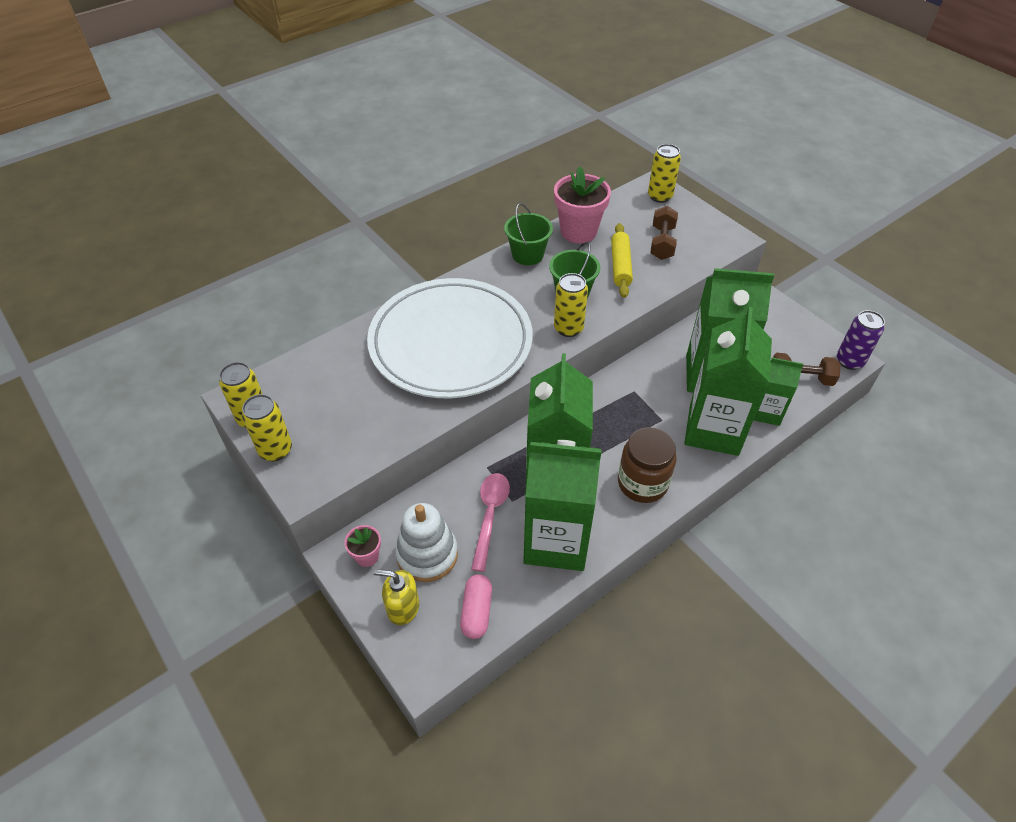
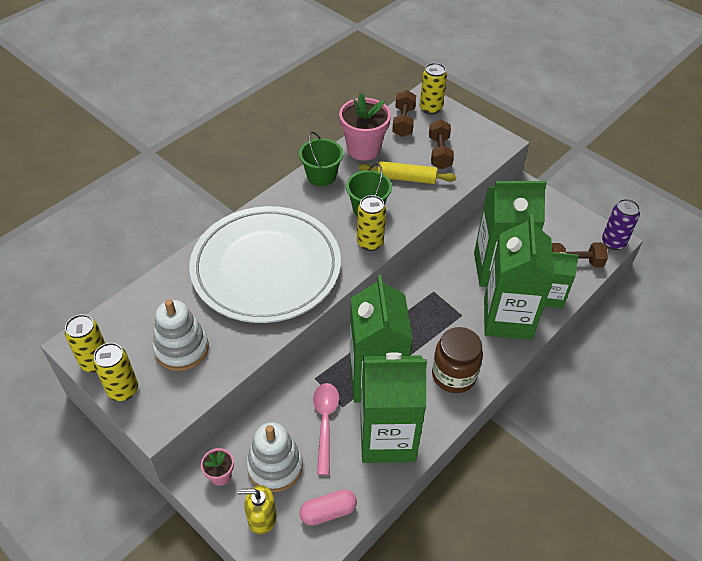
camera: 10 degrees left, 0 degrees up
pink capsule [460,574,492,639] -> pink capsule turned 75 degrees clockwise [300,489,357,526]
yellow rolling pin [611,223,633,298] -> yellow rolling pin turned 75 degrees counterclockwise [358,161,457,184]
none -> white stacking toy [153,299,209,371]
none -> brown dumbbell [392,90,416,137]

